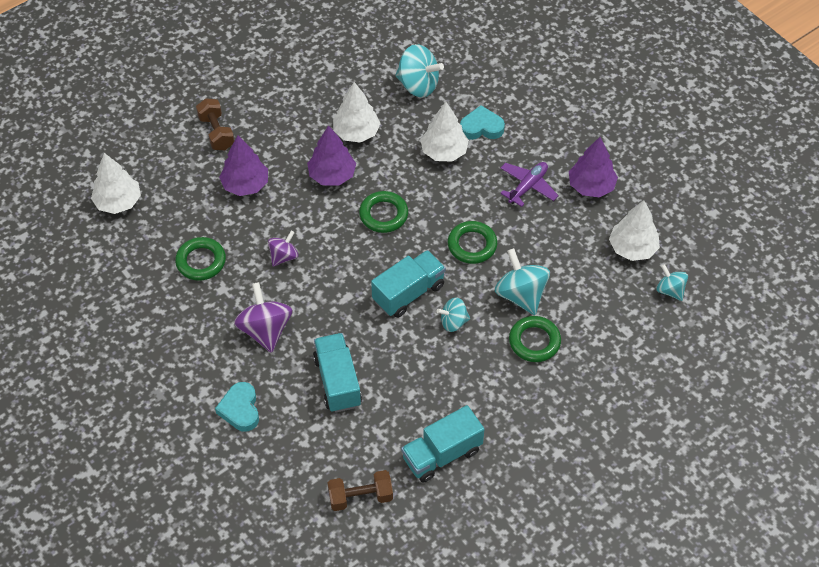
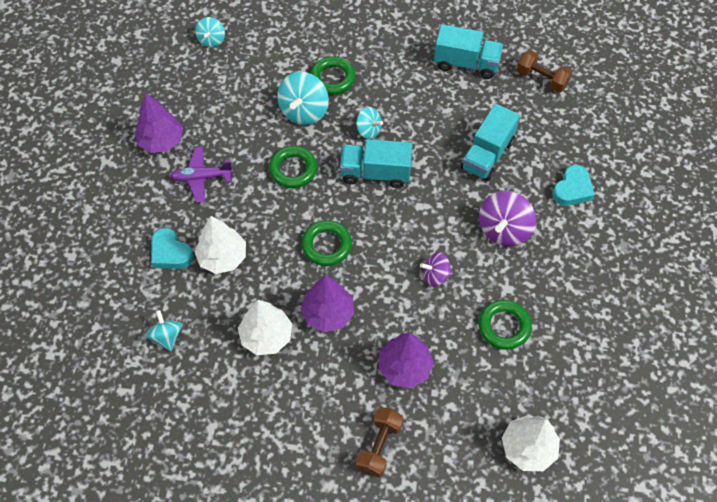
camera: 135 degrees left, 5 degrees up
turquoise spinning top [395,44,444,97] -> turquoise spinning top [146,310,182,351], size x0.59
white tree [609,200,660,261] -> none

